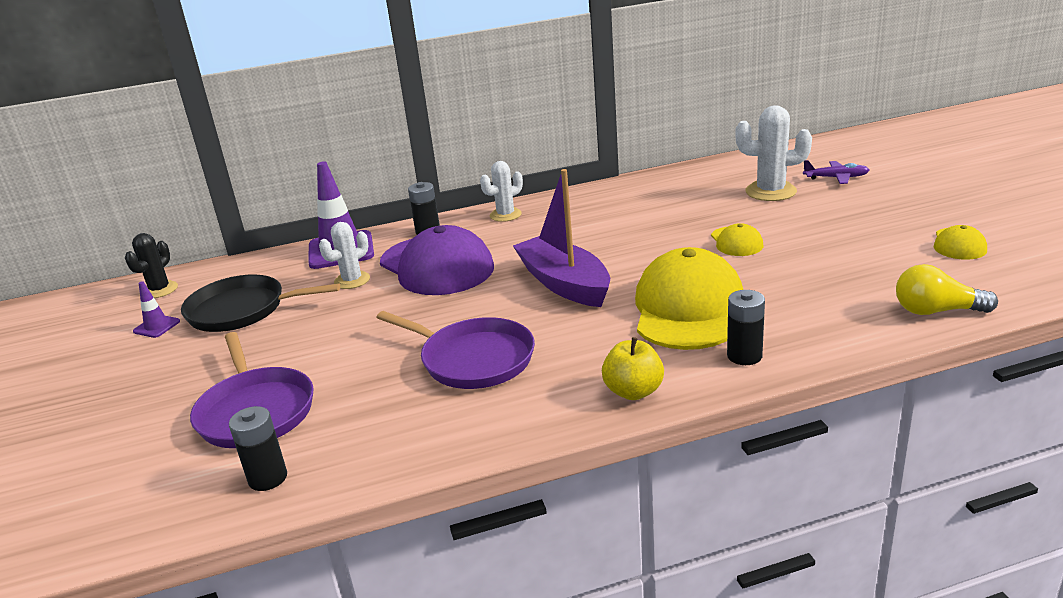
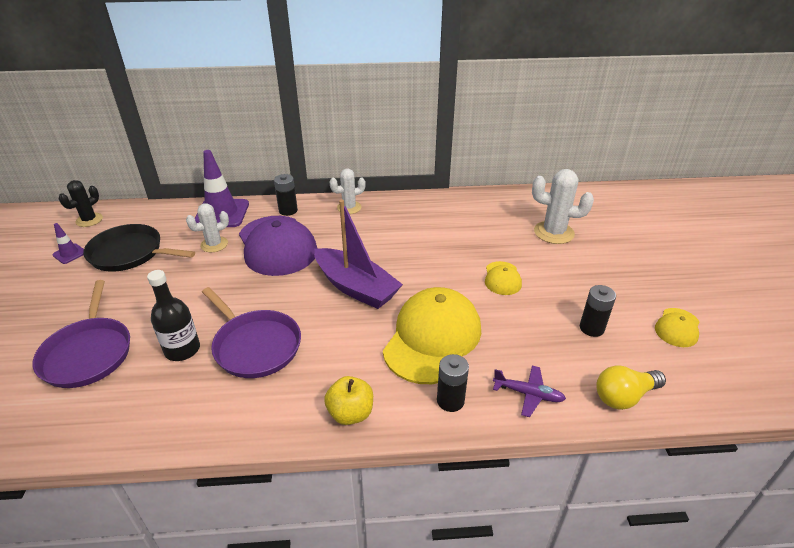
camera: 10 degrees right, 10 degrees up
black battery [229,406,287,491] -> black battery moved to [580,285,616,337]
purple boat [513,169,610,307] -> purple boat turned 150 degrees clockwise [314,200,403,309]
purple plane [803,160,869,184] -> purple plane moved to [493,365,566,417]
yellow light bulb [896,264,998,315] -> yellow light bulb turned 45 degrees counterclockwise [596,365,666,410]
none -> black bottle [147,270,200,361]

